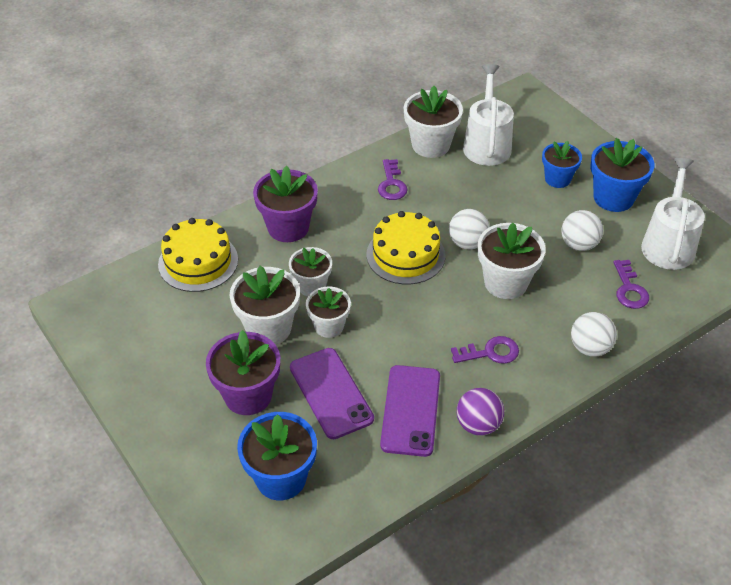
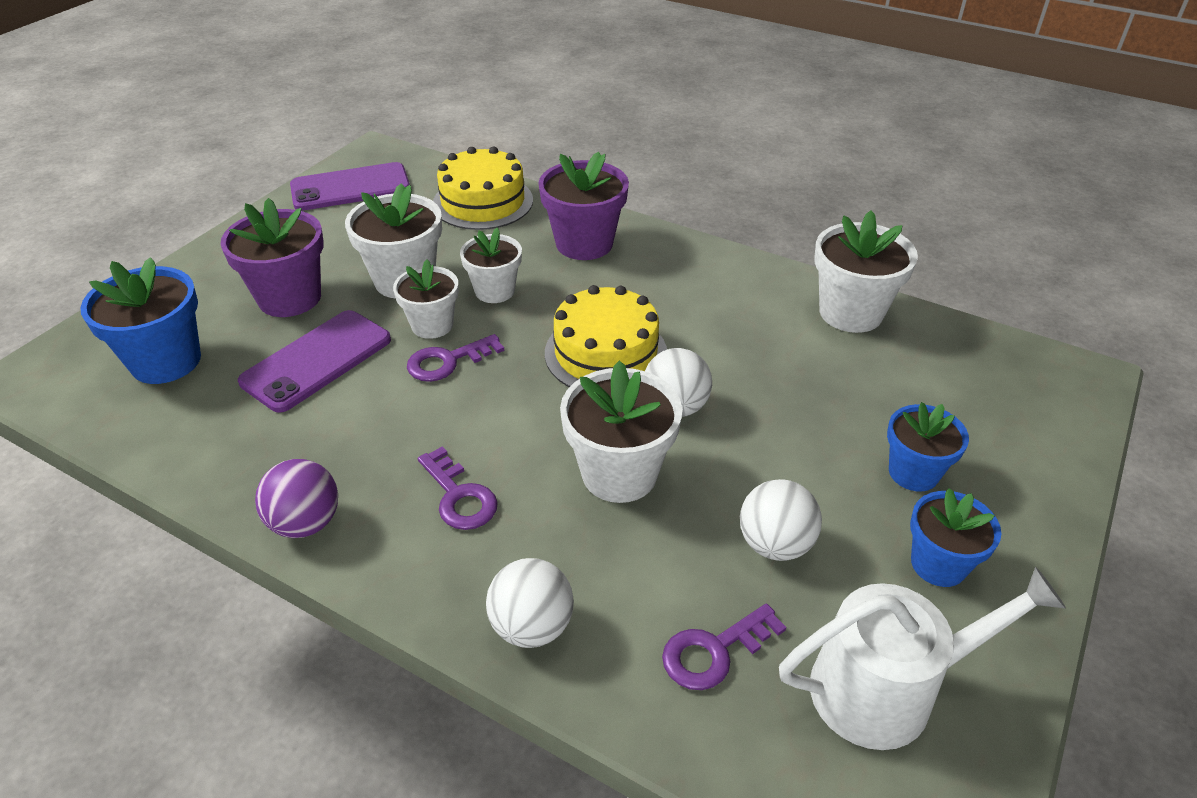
camera: 65 degrees right, 5 degrees down
purple key [378,159,408,200] -> purple key moved to [407,334,504,382]
purple phone [380,365,440,457] -> purple phone moved to [290,162,410,211]
white watering can [463,64,514,166] -> none
blue flower pot [590,138,655,212] -> blue flower pot [910,488,1002,587], size x0.65

